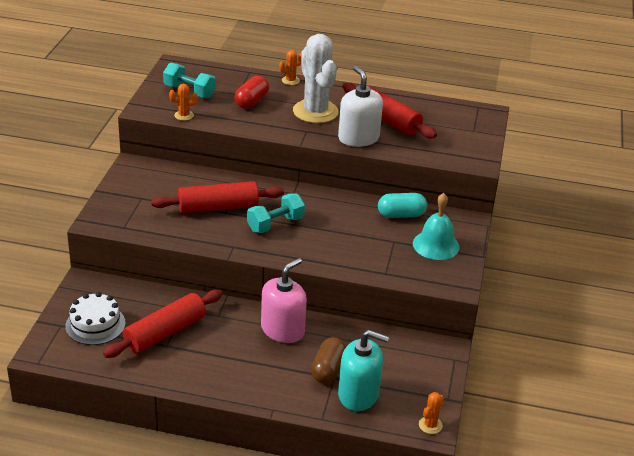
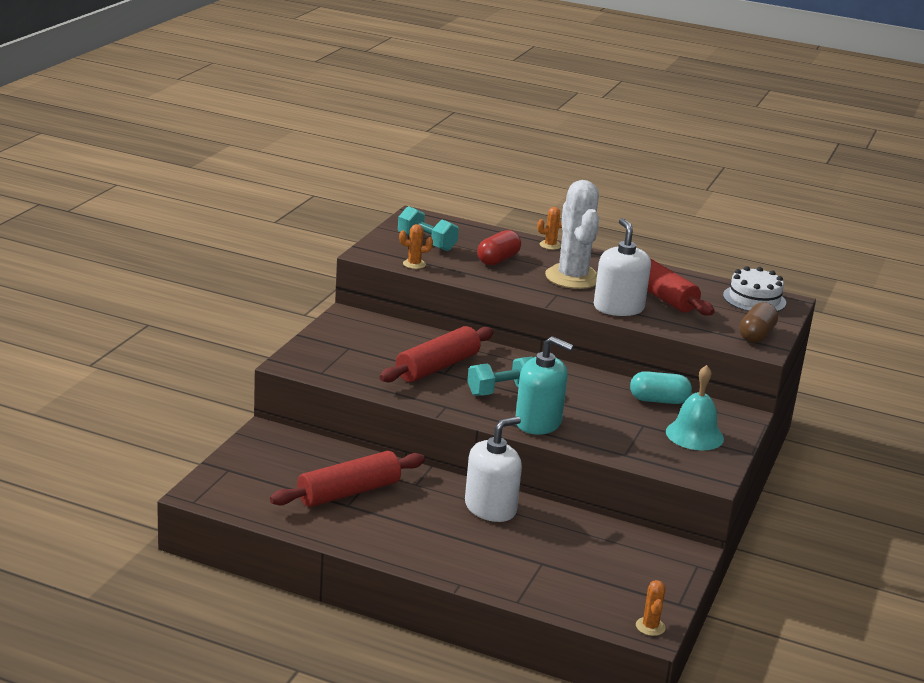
camera: 10 degrees right, 10 degrees down
white cake [65,292,125,345] -> white cake moved to [723,266,786,312]
red rolling pin [151,181,284,213] -> red rolling pin turned 45 degrees counterclockwise [379,326,494,382]
pink soap dispenser [261,258,307,343] -> white soap dispenser [465,416,522,522]
brown capsule [311,337,346,384] -> brown capsule moved to [739,302,778,343]
turquoise soap dispenser [338,330,389,411] -> turquoise soap dispenser moved to [515,336,574,435]
orange cactus [419,392,444,434] -> orange cactus turned 45 degrees counterclockwise [636,580,666,636]

